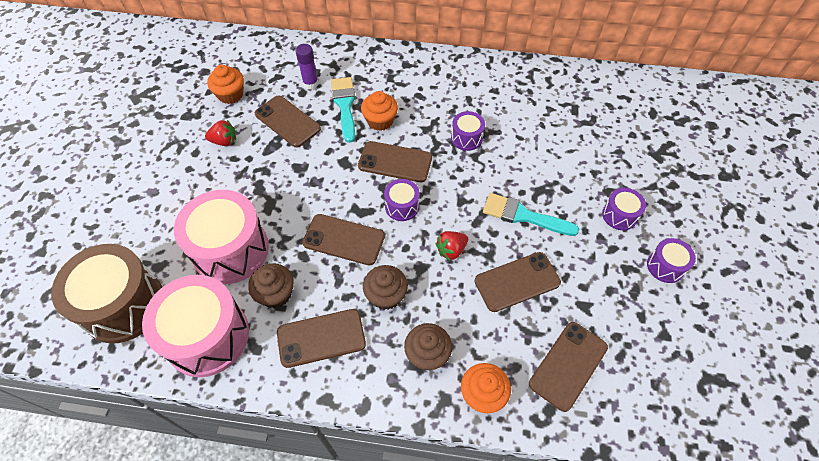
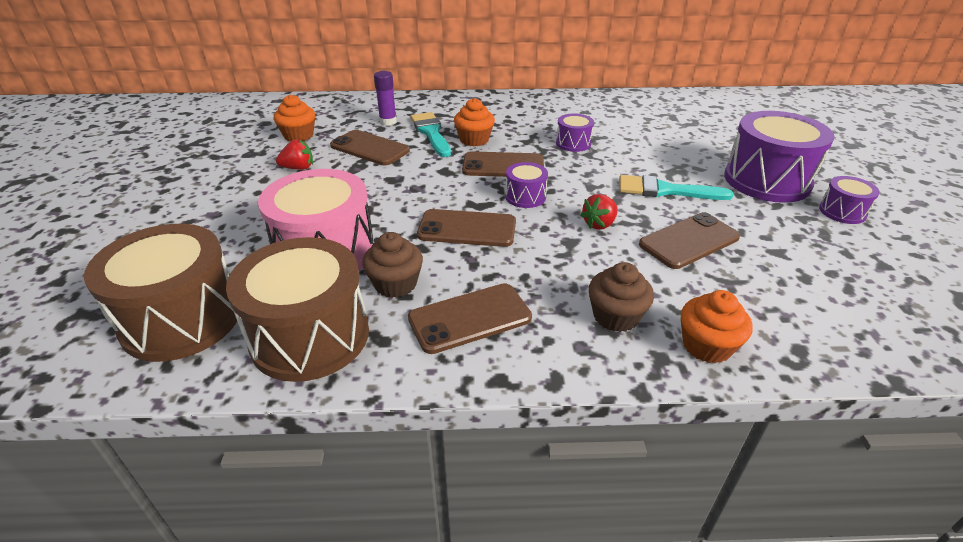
camera: 10 degrees left, 20 degrees down
pink drum [142,275,249,377] -> brown drum [226,237,369,382]
brown cupcake [363,265,408,310] -> none
brown phone [529,322,608,412] -> none
purple drum [602,188,646,230] -> purple drum [724,111,834,203], size x2.09

